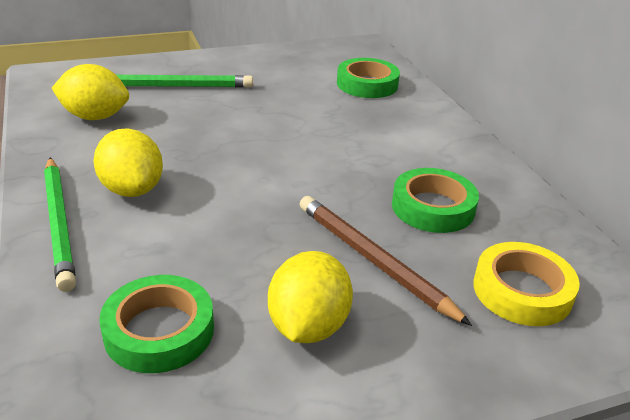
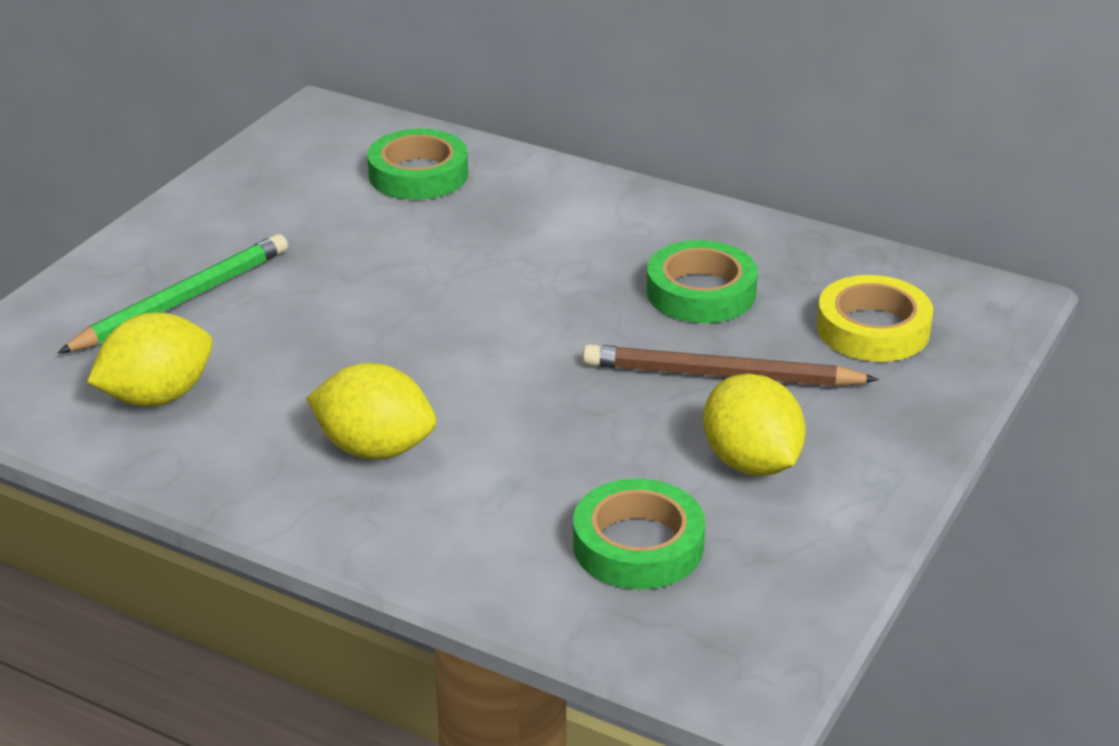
camera: 40 degrees left, 0 degrees up
green pencil [44,157,76,292] -> none

